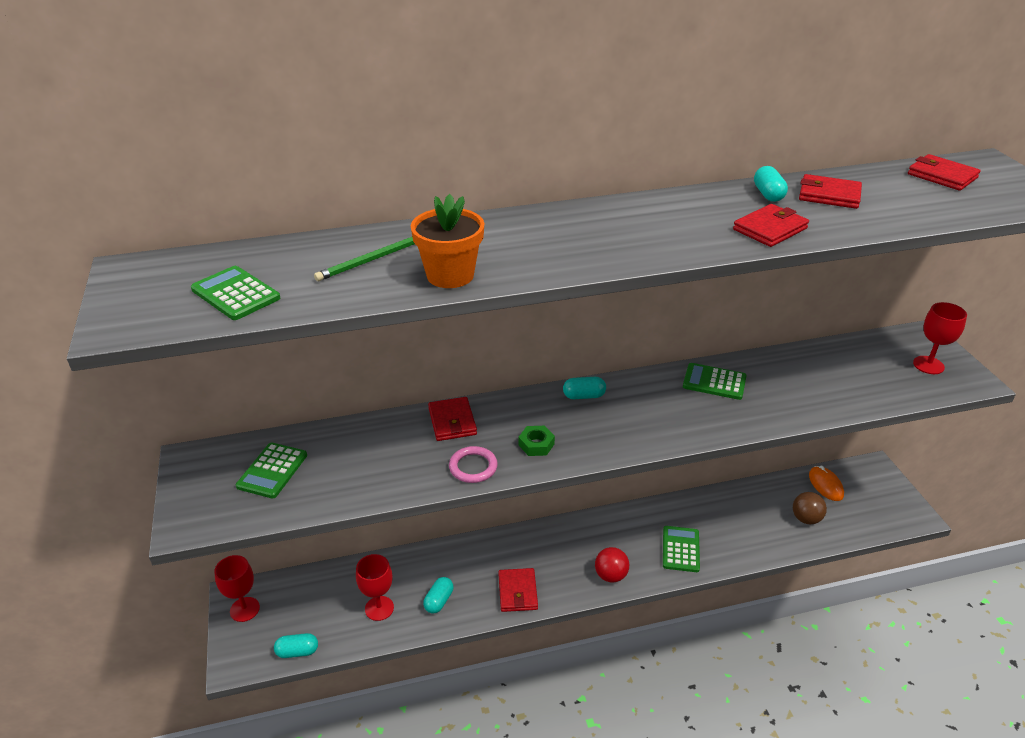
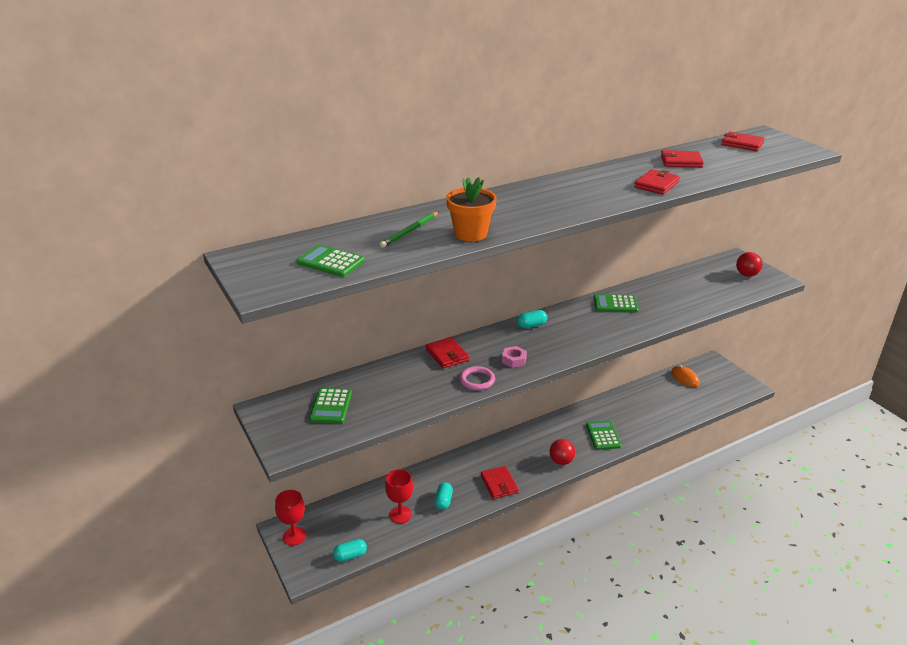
camera: 15 degrees left, 5 degrees down
green nut [519,426,555,456] -> pink nut [502,346,527,368]
turquoise capsule [754,166,788,202] -> none
brown ball [793,492,827,524] -> none
red goblet [913,302,967,374] -> red ball [736,252,763,277]

